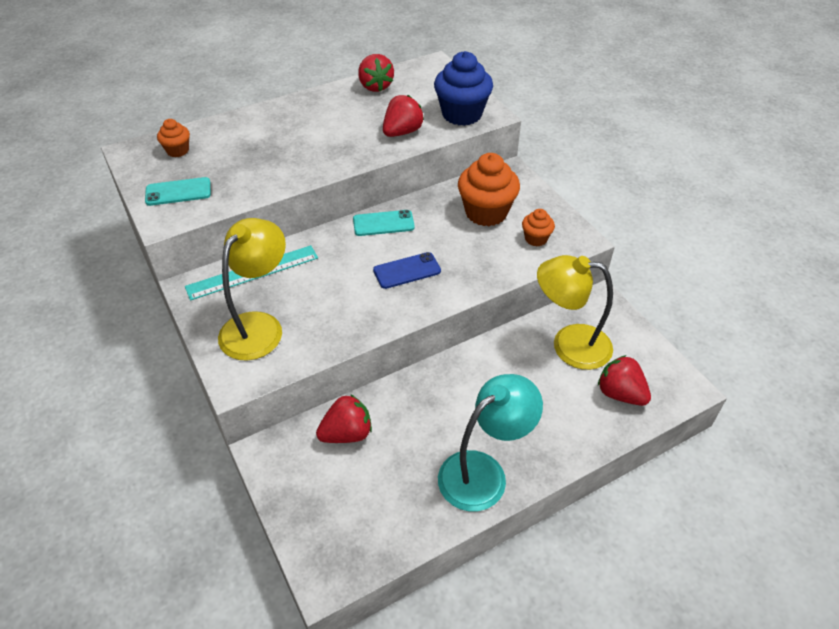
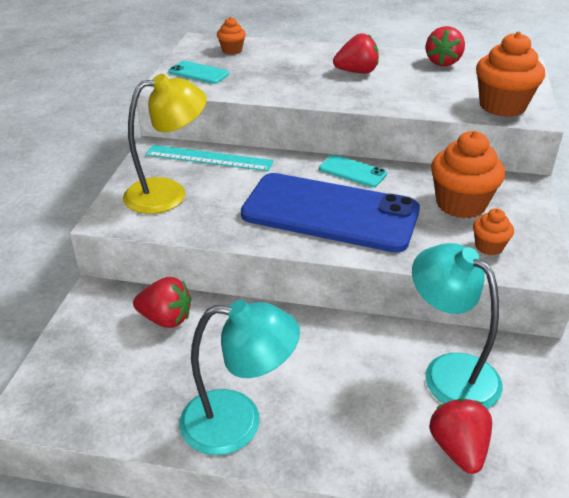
camera: 40 degrees right, 10 degrees down
blue phone [373,252,441,289] -> blue phone [241,173,420,253], size x2.41
red strawberry [383,95,424,137] -> red strawberry moved to [333,33,379,73]
blue cupcake [434,51,493,126] -> orange cupcake [476,32,545,117]
yellow lamp [537,255,613,370] -> turquoise lamp [412,243,503,409]

